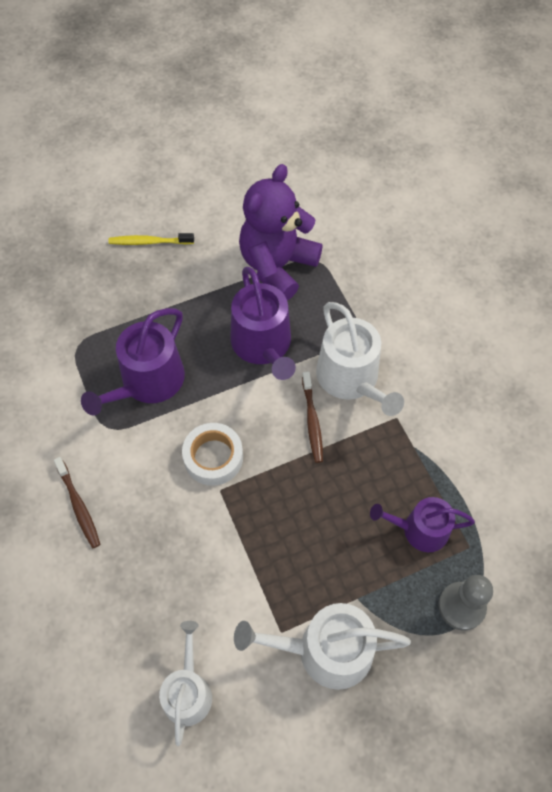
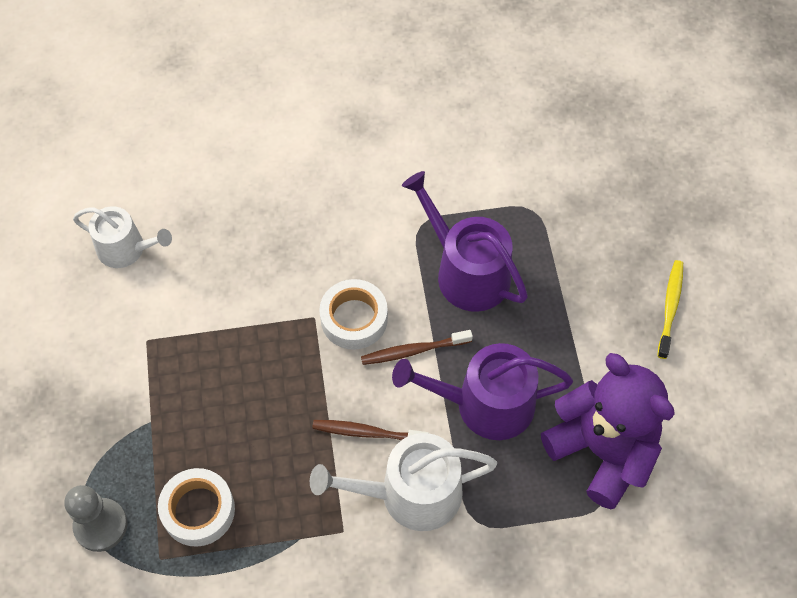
camera: 105 degrees right, 0 degrees up
brown toothbrush [54,457,101,548] -> brown toothbrush moved to [361,330,473,365]
white watering can [234,603,411,690] -> none
purple watering can [370,497,475,552] -> white tape [158,468,235,547]

